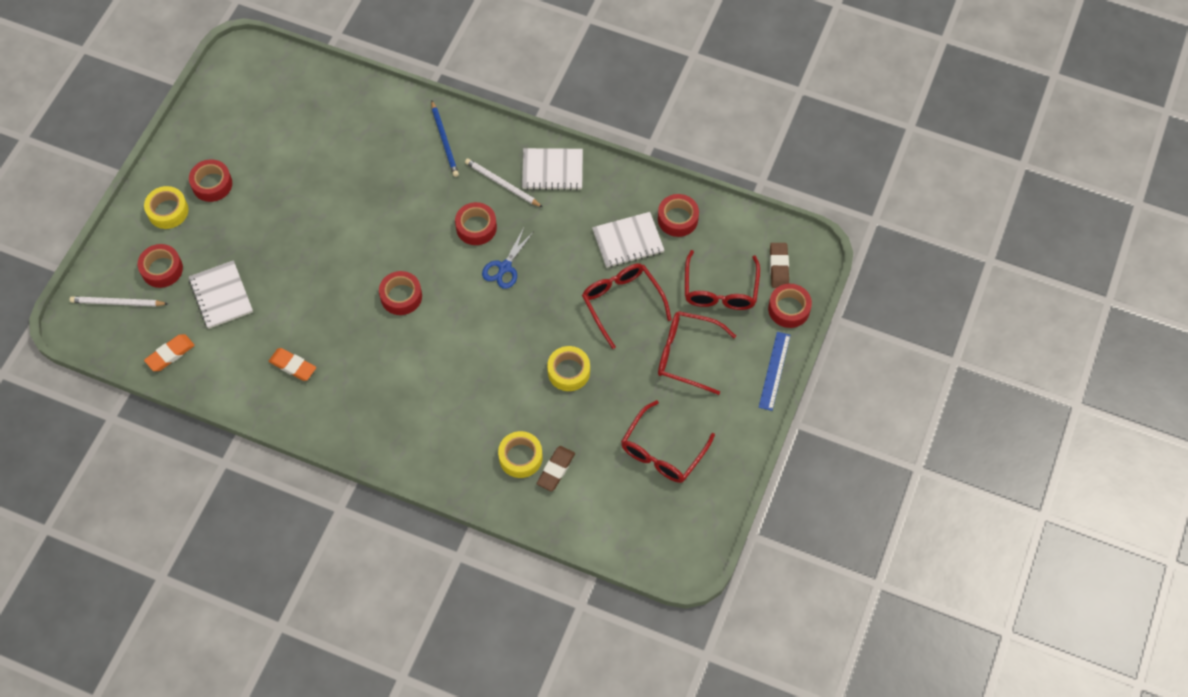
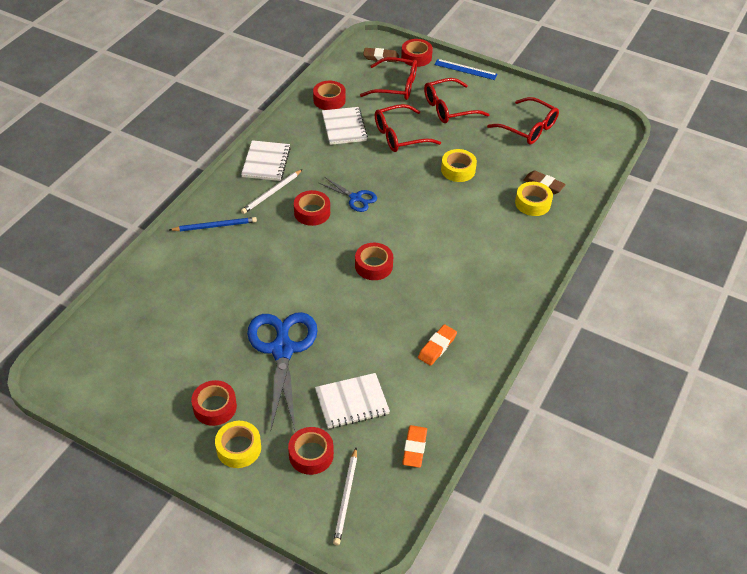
camera: 85 degrees left, 15 degrees down
orange eraser [144,334,195,371] -> orange eraser turned 45 degrees clockwise [402,425,427,468]
red glasses [658,311,736,395] -> red glasses turned 45 degrees clockwise [424,78,490,123]
none -> blue scissors [247,312,318,430]

